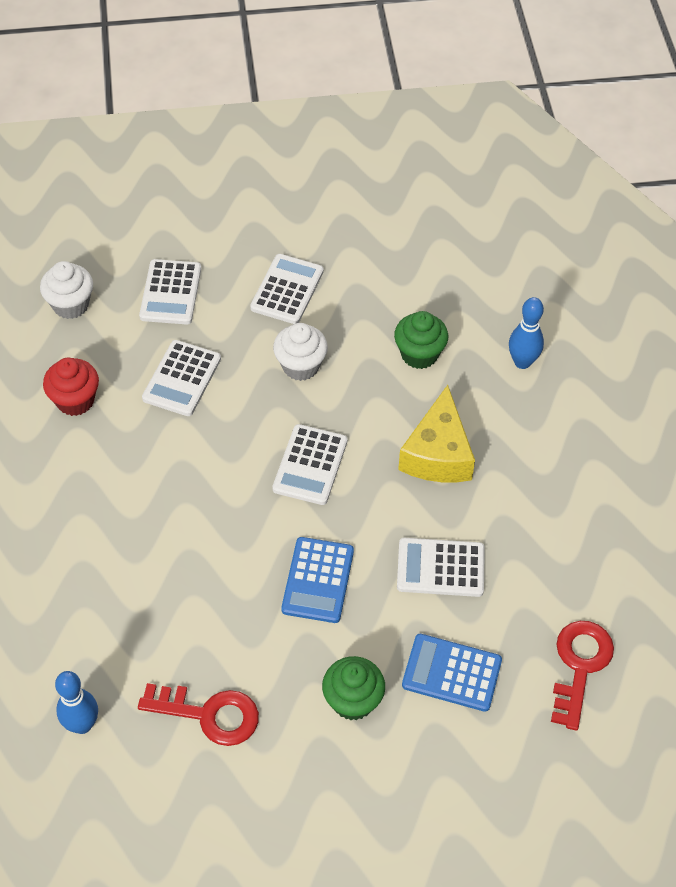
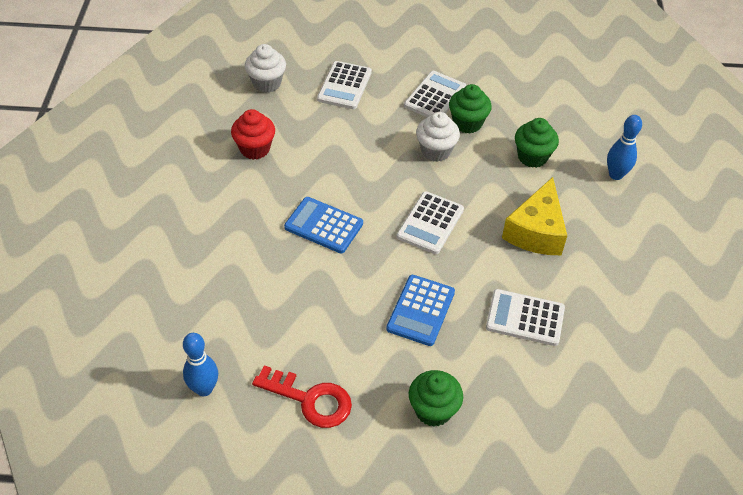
camera: 10 degrees right, 5 degrees down
white calculator [142,340,221,416] -> none
blue calculator [402,634,502,712] -> blue calculator moved to [284,197,363,253]
red key [551,621,614,731] -> none
none -> green cupcake [449,84,492,134]

